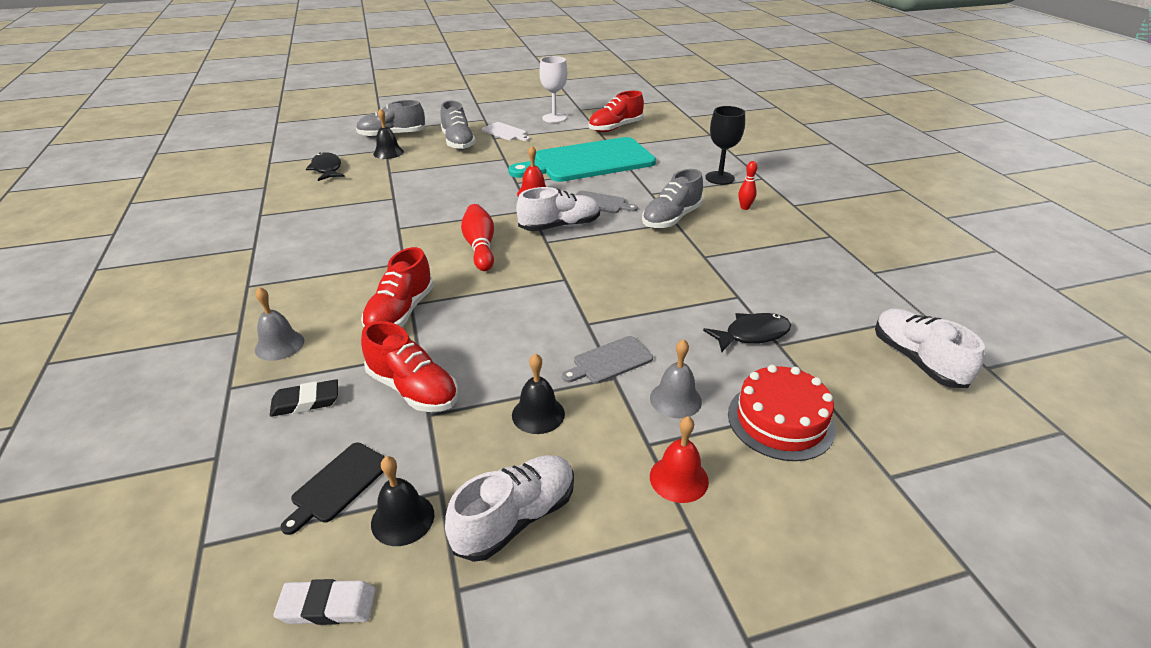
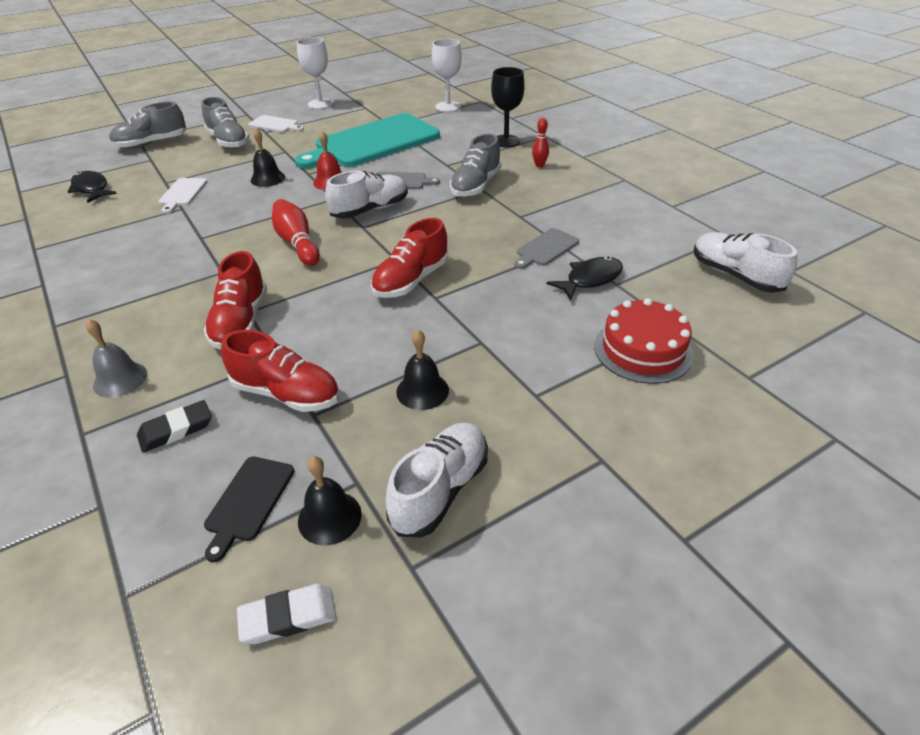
camera: 15 degrees left, 5 degrees up
black bell [373,108,404,159] -> black bell moved to [251,128,285,187]
grey cutting board [562,336,653,384] -> grey cutting board moved to [514,228,579,269]
red shoe [588,91,644,132] -> red shoe moved to [371,218,449,298]
grey bell [650,339,702,419] -> none
red bell [650,416,709,503] -> none
none -> white cutting board [158,178,207,214]
none -> white goblet [432,39,462,112]

